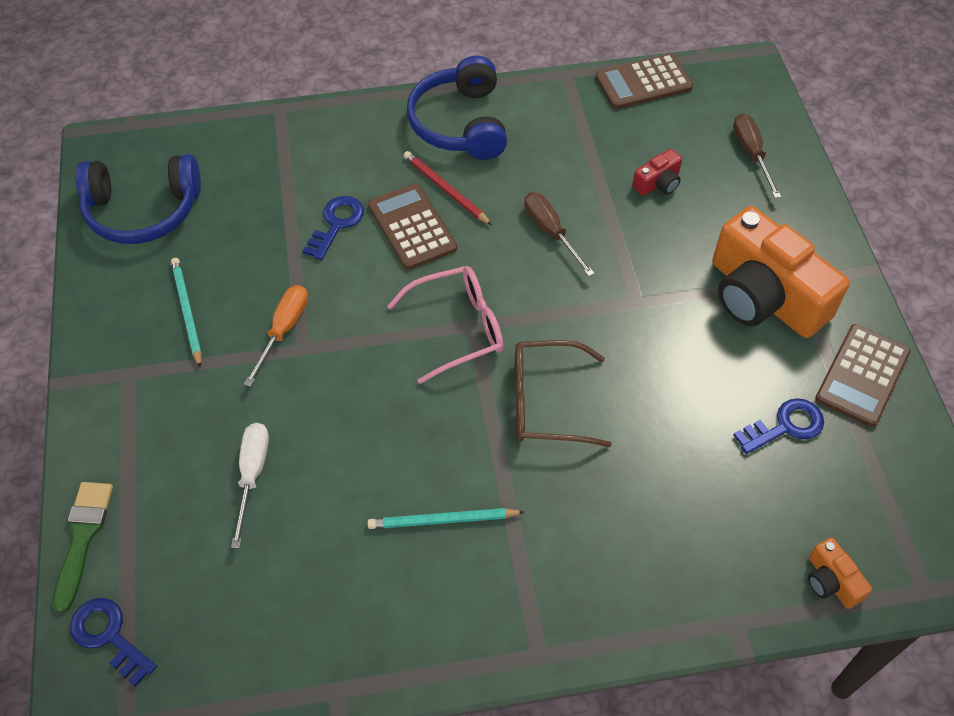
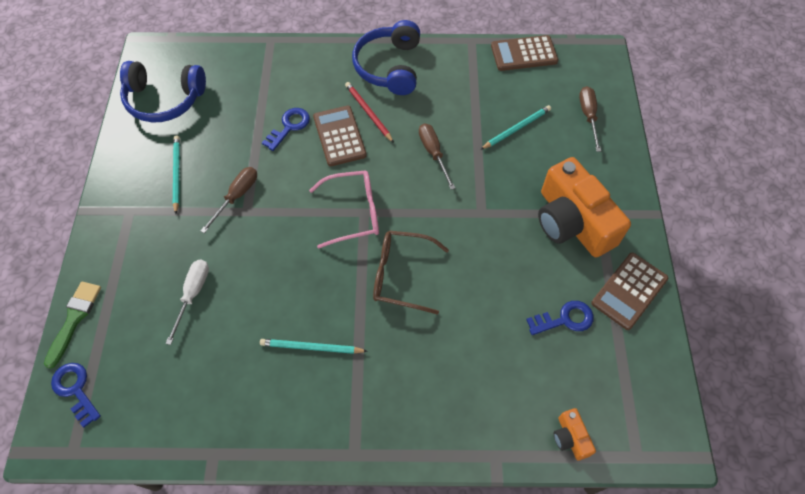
camera: 10 degrees right, 5 degrees up
orange screwdriver [244,285,308,387] -> brown screwdriver [200,167,257,233]
red camera [632,149,682,196] -> turquoise pencil [480,105,551,150]

